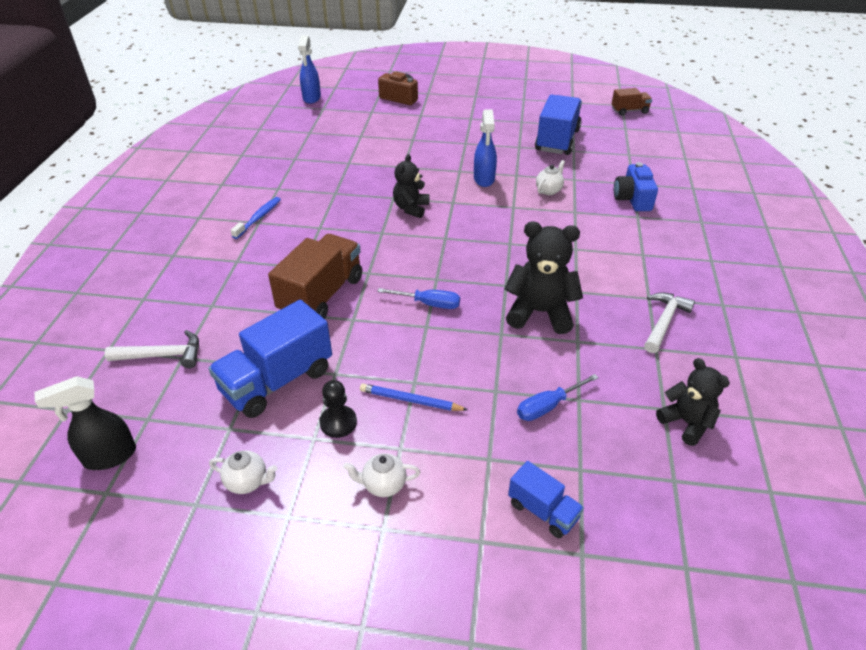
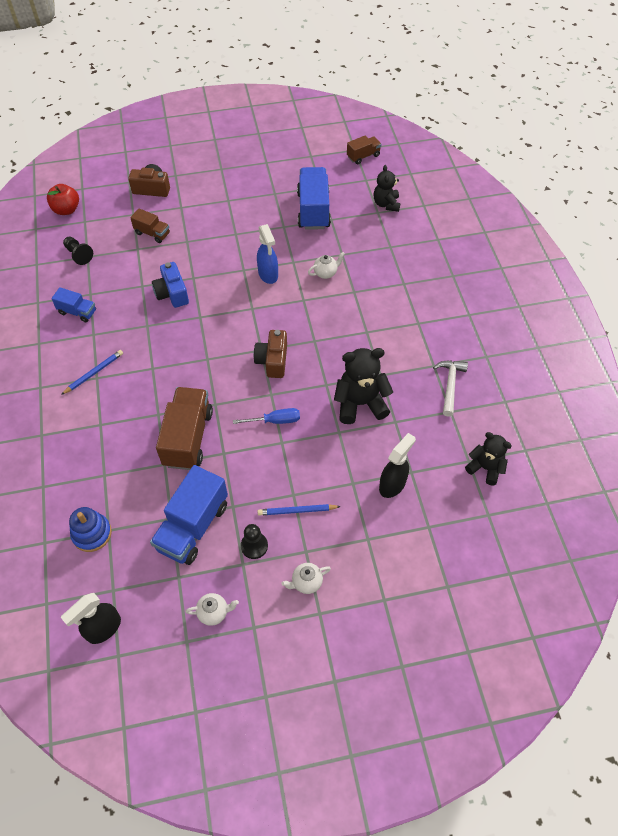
camera: 20 degrees left, 15 degrees up
white hammer [105,330,199,368] -> blue stacking toy [69,507,112,552]
blue toothbrush [231,197,281,239] -> blue pencil [61,350,123,395]
blue spray bottle [298,36,321,104] -> red apple [47,184,79,215]
black teddy bear [393,154,429,218] -> black teddy bear moved to [374,165,400,212]
blue truck [508,461,584,538] -> blue truck moved to [51,287,96,322]
blue screwdriver [517,374,599,421] -> black spray bottle [379,433,416,498]
white teapot [536,160,565,195] -> white teapot turned 45 degrees clockwise [308,252,345,279]
blue camera [614,162,658,211] -> blue camera moved to [152,262,189,308]
none -> black pawn [63,237,93,265]
none -> brown truck [130,209,170,243]
none -> brown camera [254,330,287,378]

